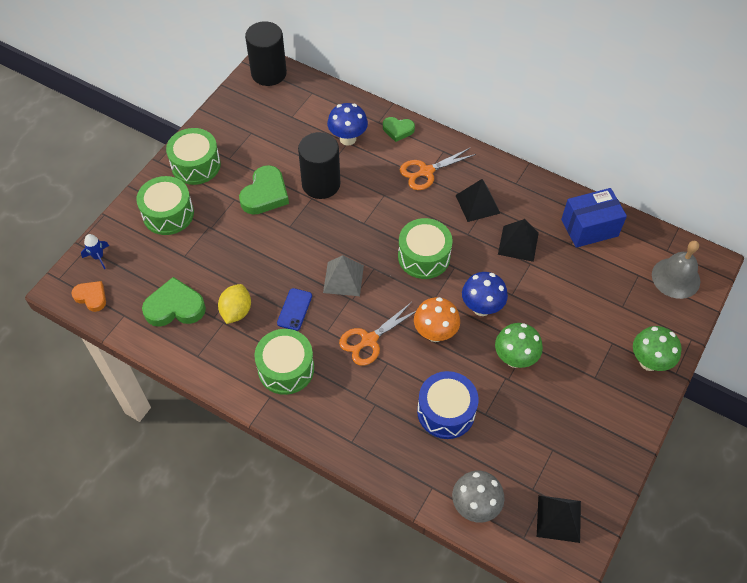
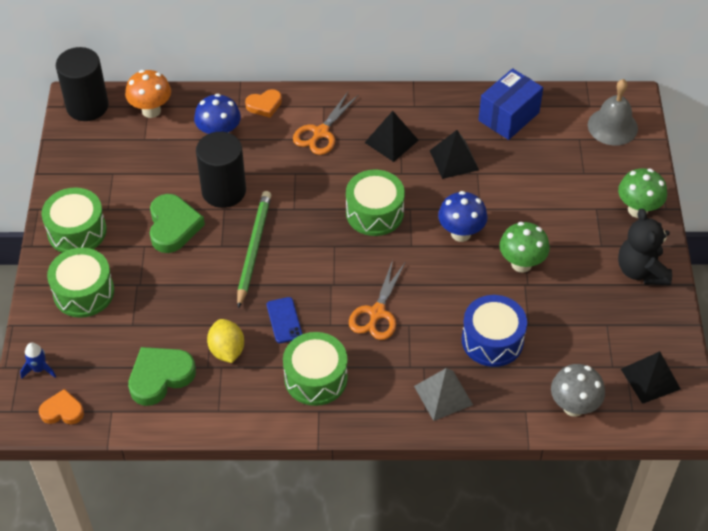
camera: 30 degrees left, 5 degrees down
grey pyramid [323,255,364,296] -> grey pyramid moved to [414,368,473,421]
green heart [383,117,415,142] -> orange heart [245,89,282,118]
orange mushroom [414,297,460,342] -> orange mushroom moved to [125,70,171,118]
none -> green pencil [237,191,271,309]
none -> black teddy bear [618,208,672,285]

